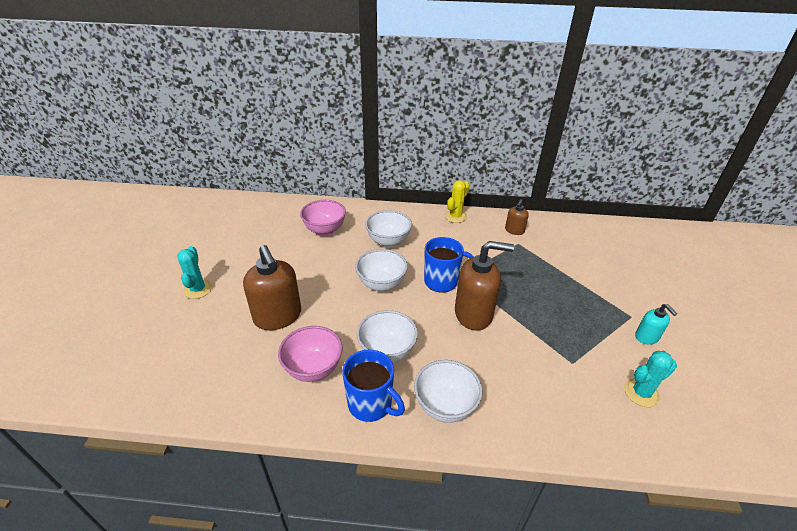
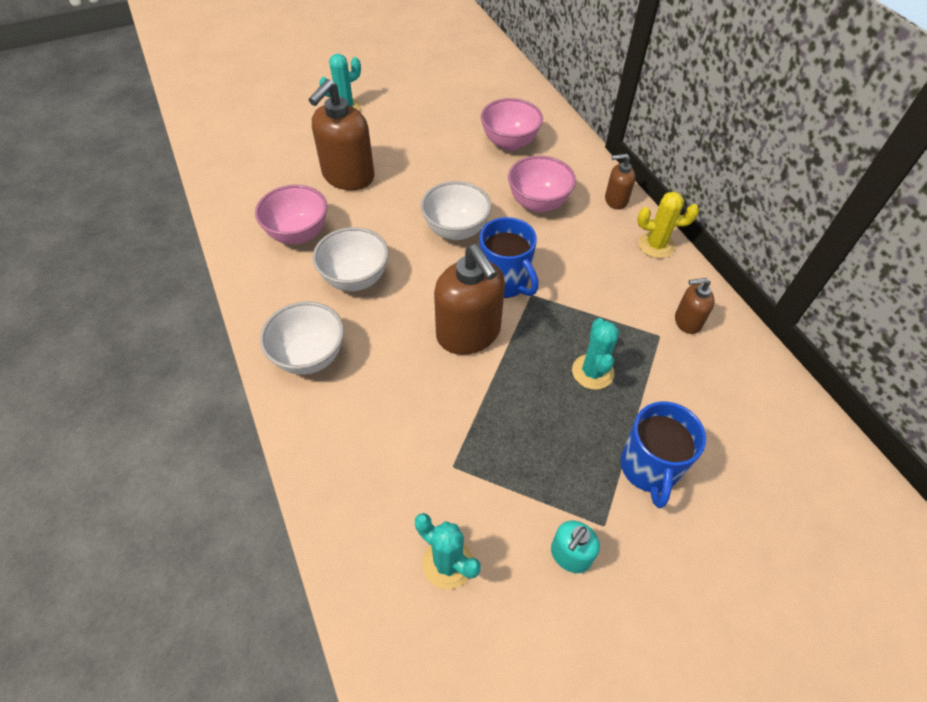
camera: 60 degrees right, 15 degrees up
blue mug [342,349,405,422] -> blue mug moved to [621,402,706,508]
white bowl [365,210,412,248] -> pink bowl [508,156,576,213]
none -> turquoise cactus [572,318,619,390]
none -> brown soap dispenser [605,154,636,210]

